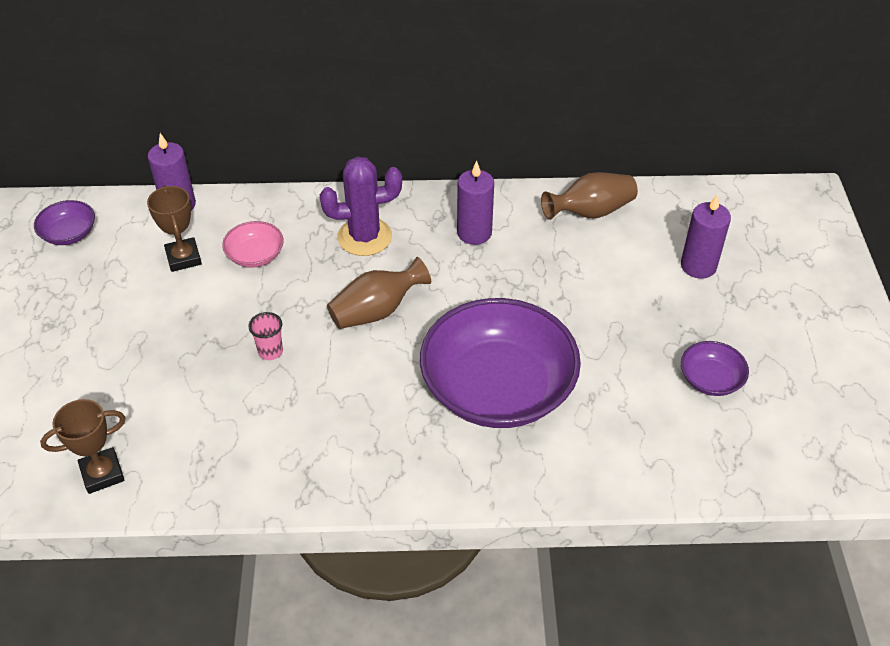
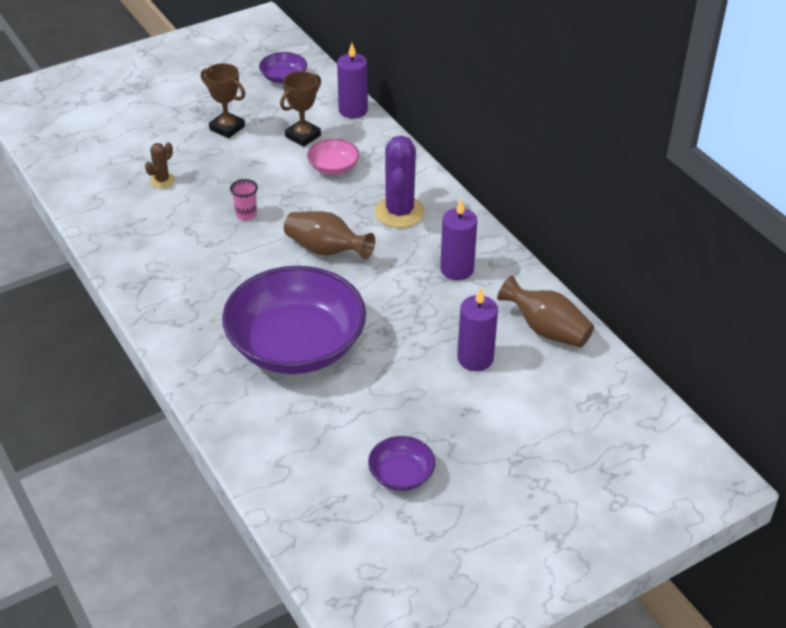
camera: 60 degrees right, 5 degrees down
brown trophy [40,399,126,494] -> brown trophy moved to [201,63,245,138]
purple cactus [320,156,402,256] -> purple cactus turned 45 degrees clockwise [375,135,425,228]
purple candle [681,194,731,279] -> purple candle moved to [457,288,498,371]
none -> brown cactus [145,142,175,188]

